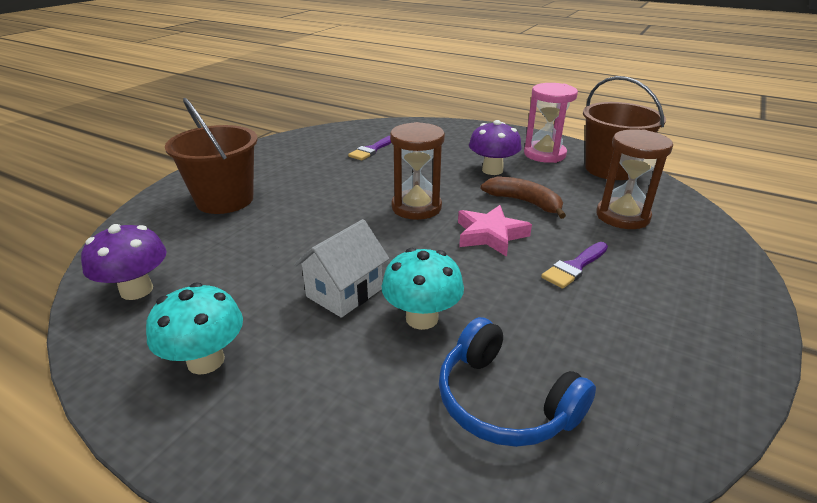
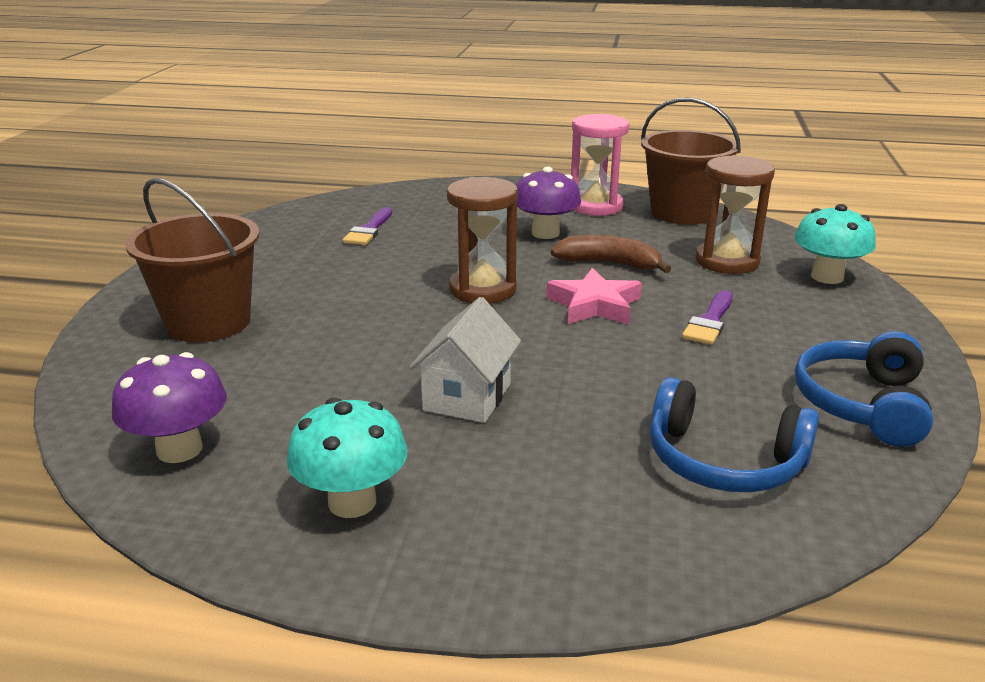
camera: 20 degrees left, 5 degrees down
turquoise mushroom [382,248,464,330] -> turquoise mushroom moved to [794,204,876,284]
none -> blue headphones [795,331,933,447]

